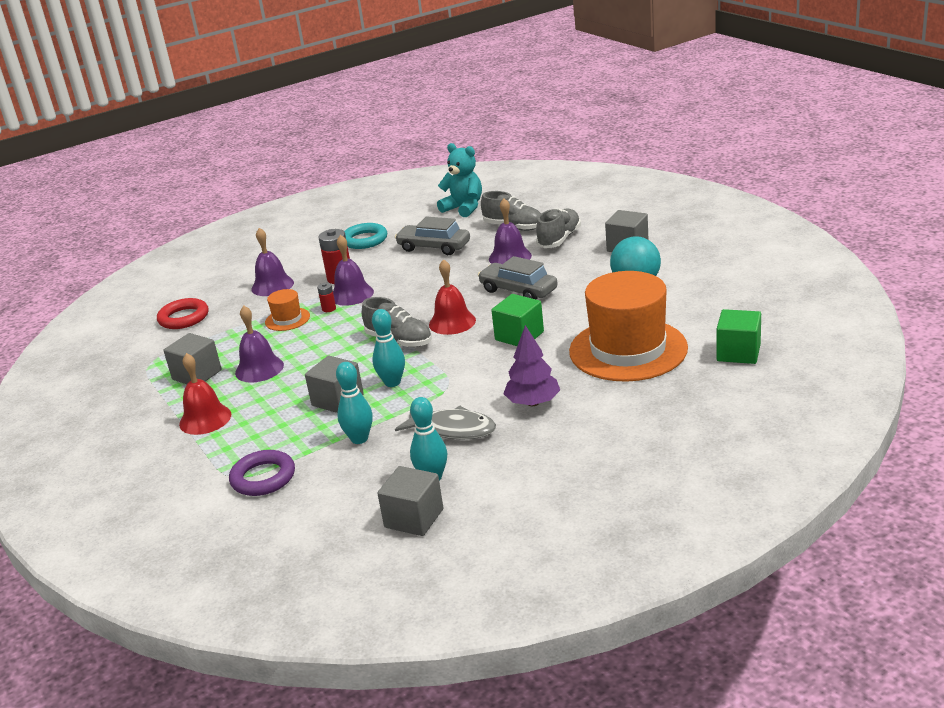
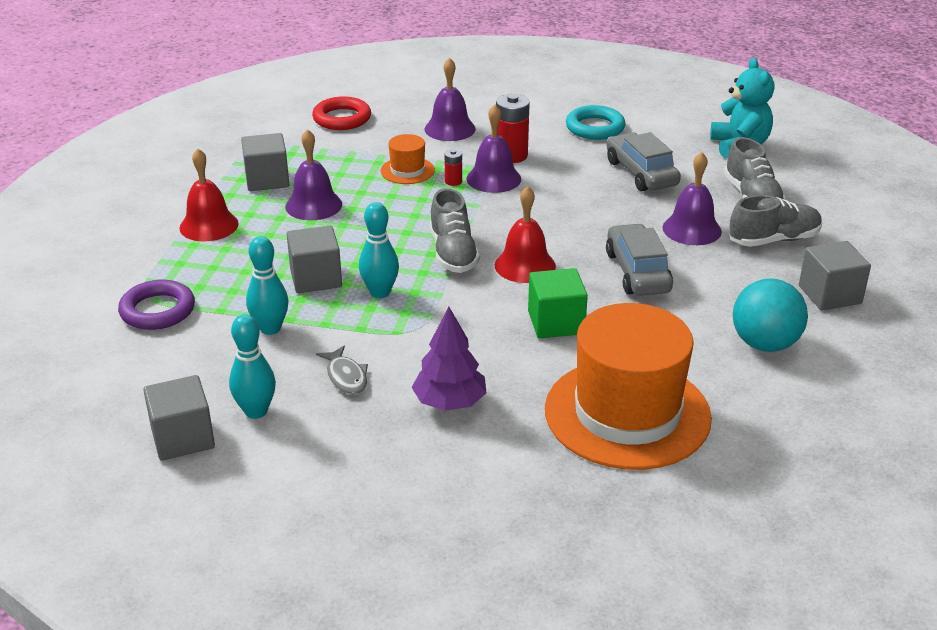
camera: 40 degrees right, 5 degrees up
grey fish [395,406,496,440] -> grey fish [316,346,368,394], size x0.62
green cube [717,309,761,364] -> none

